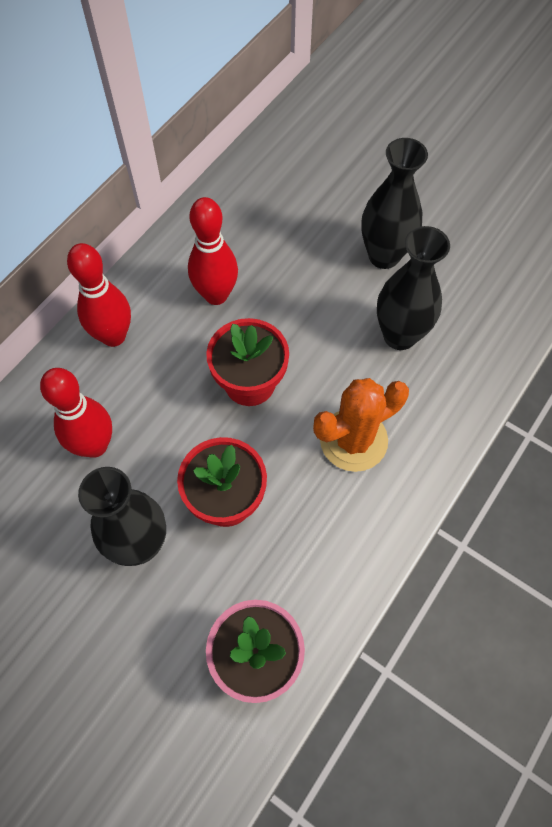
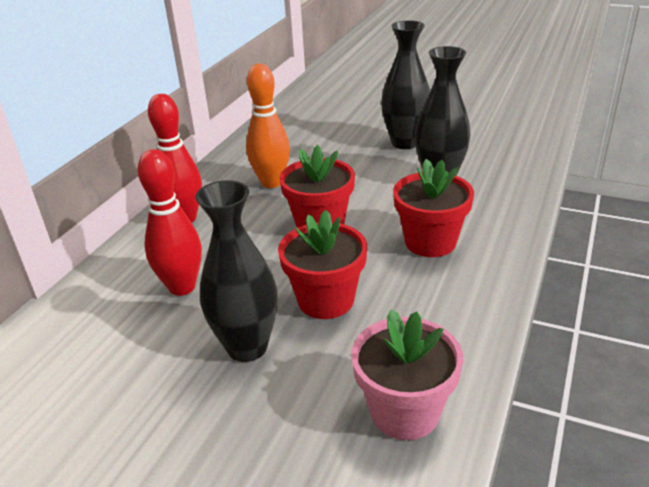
camera: 10 degrees left, 30 degrees down
red bowling pin [188,197,238,305] -> orange bowling pin [246,64,290,188]
orange cactus [313,378,409,472] -> red flower pot [393,159,474,257]

